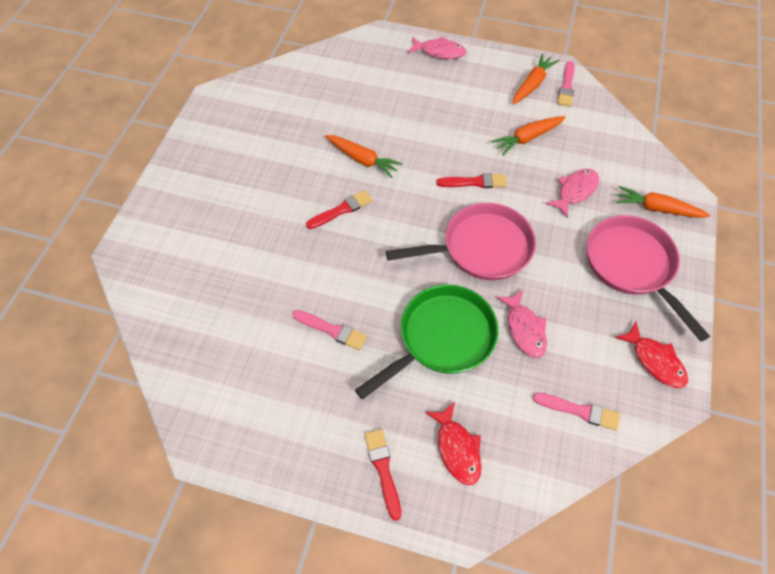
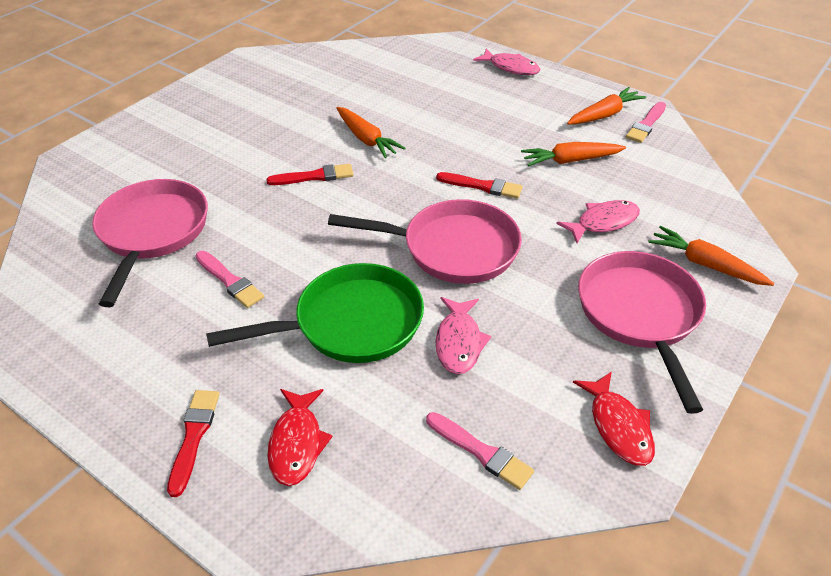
camera: 20 degrees right, 15 degrees down
none -> pink pan [92,179,208,307]

